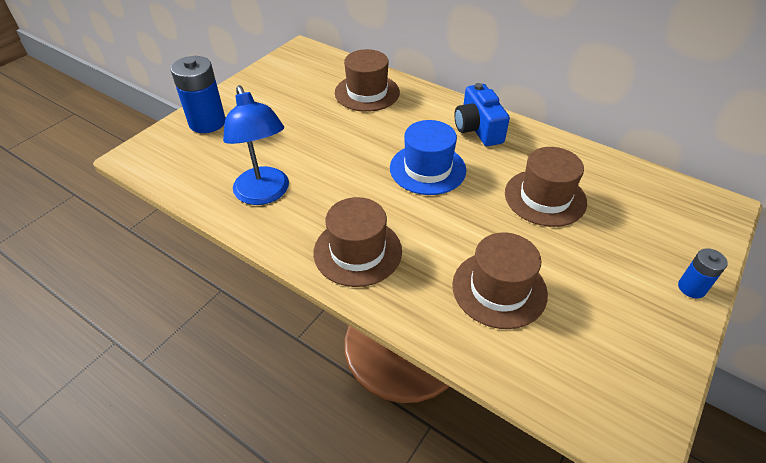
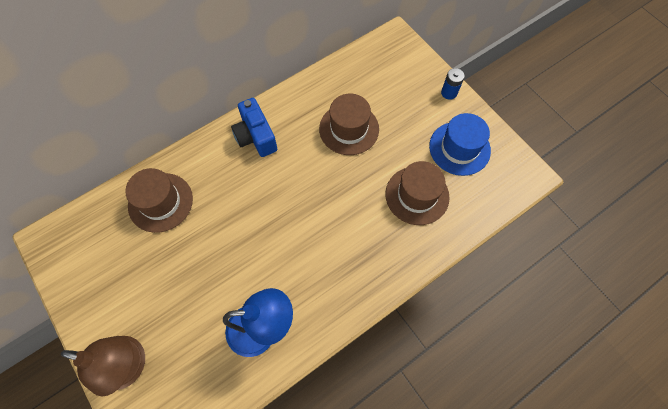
camera: 70 degrees left, 20 degrees up
blue battery [171,56,226,133] -> brown lamp [61,336,145,396]
brown hat [313,197,402,287] -> none
blue hat [390,120,466,195] -> blue hat moved to [429,113,491,176]
blue camera [454,83,510,146] -> blue camera turned 60 degrees clockwise [231,98,277,157]

